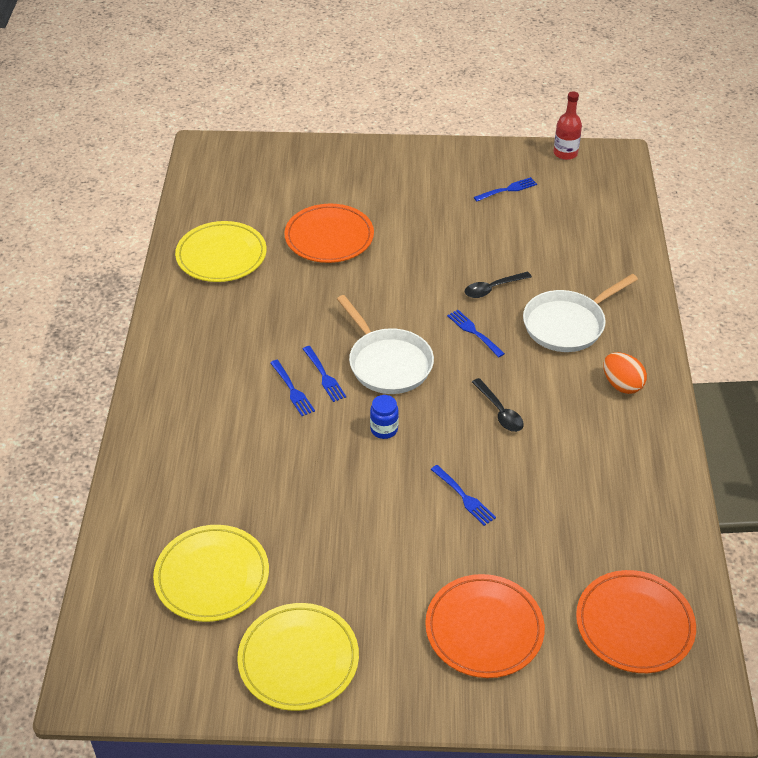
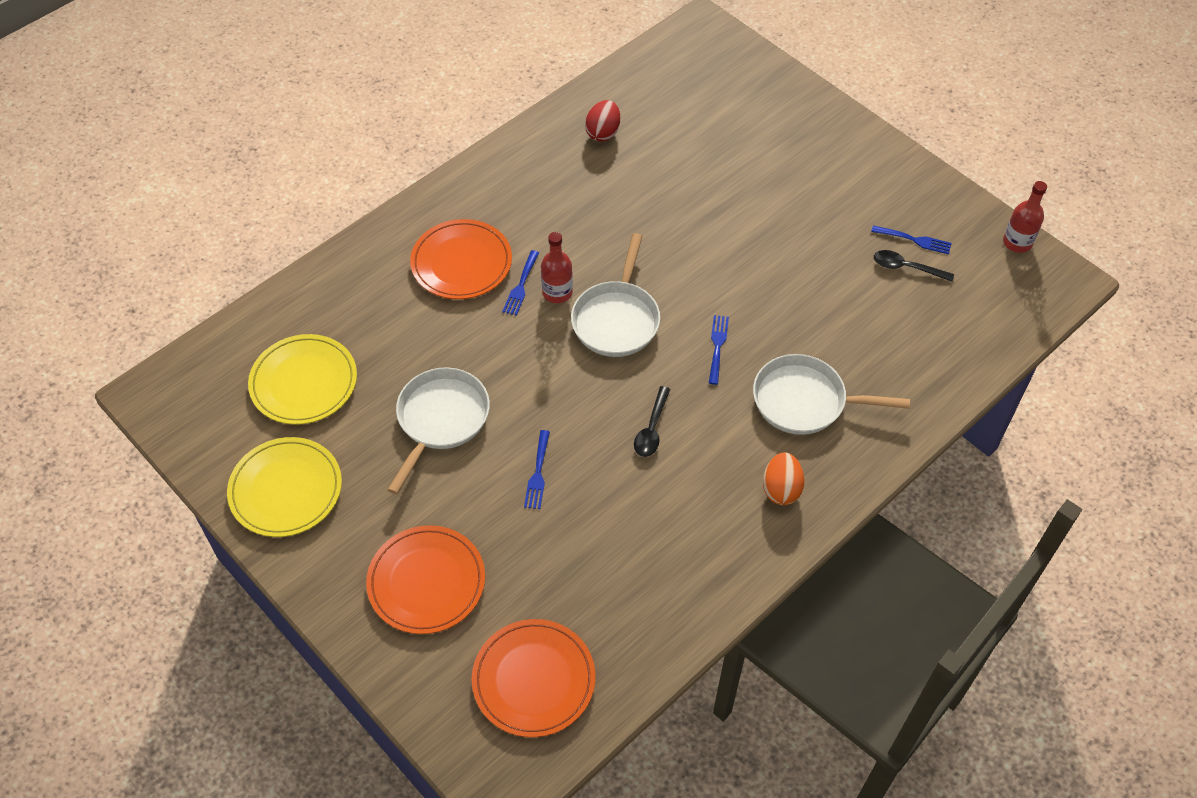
camera: 45 degrees right, 10 degrees up
yellow plate [175,221,267,282] -> red egg [585,100,620,142]
orange plate [284,204,374,263] -> orange plate moved to [410,219,512,299]
blue fork [303,346,346,402] -> red bottle [541,232,573,303]
blue jar [370,395,399,439] -> none
black spoon [465,271,532,298] -> black spoon moved to [874,250,954,282]
none -> white pan [388,367,490,494]

